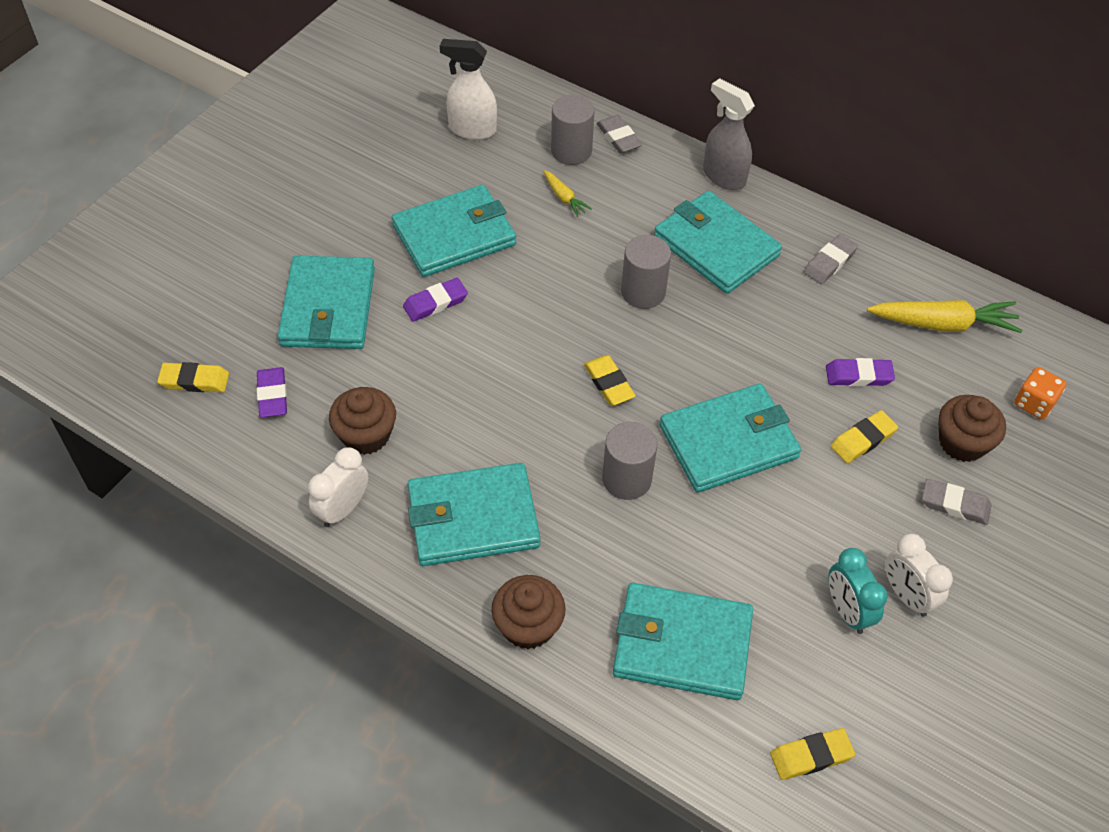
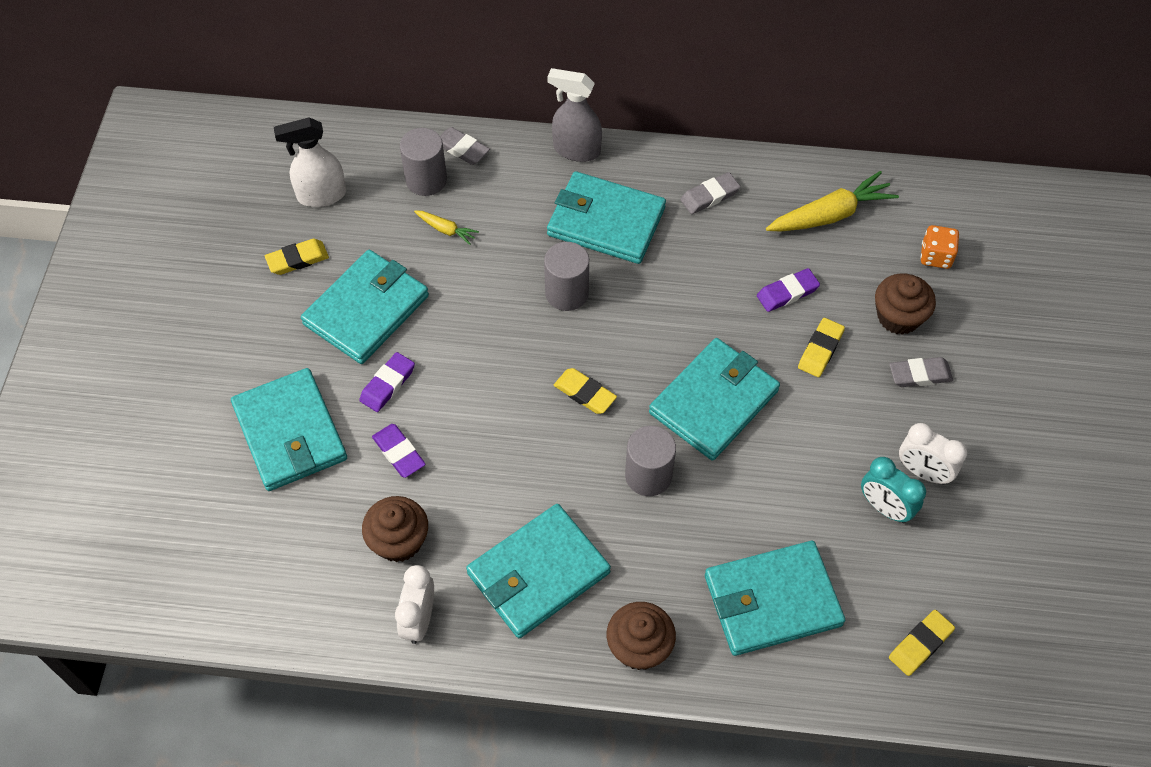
camera: 25 degrees left, 5 degrees up
yellow eraser [157,362,229,392] -> yellow eraser moved to [265,239,329,275]
purple eraser [257,367,287,418] -> purple eraser moved to [372,424,426,478]
grey eraser [804,234,858,284] -> grey eraser turned 45 degrees clockwise [680,172,740,214]

